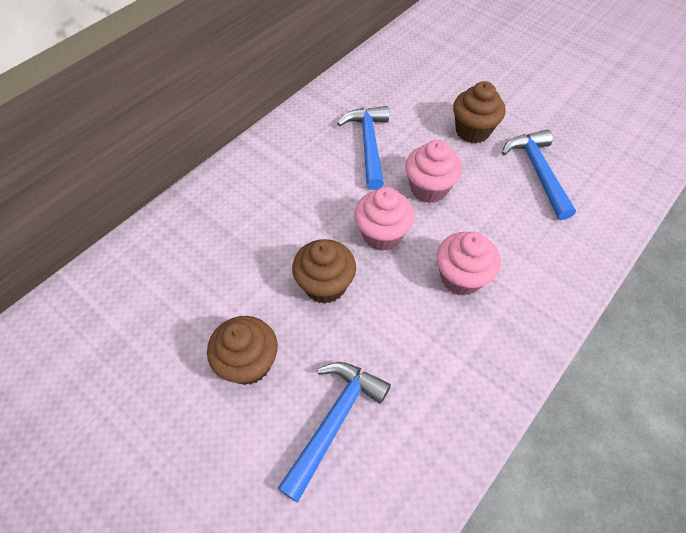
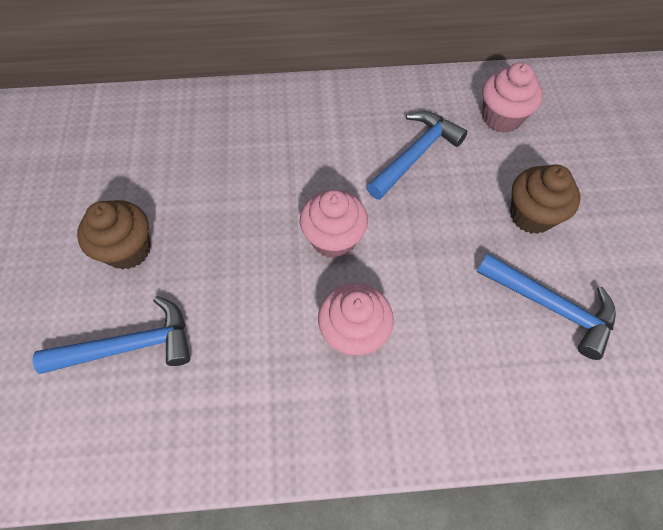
camera: 45 degrees right, 5 degrees up
brown cupcake [292,239,356,304] -> none
pink cupcake [405,140,462,203] -> pink cupcake moved to [482,62,543,133]
blue hammer [502,130,576,220] -> blue hammer turned 90 degrees clockwise [477,253,616,360]

